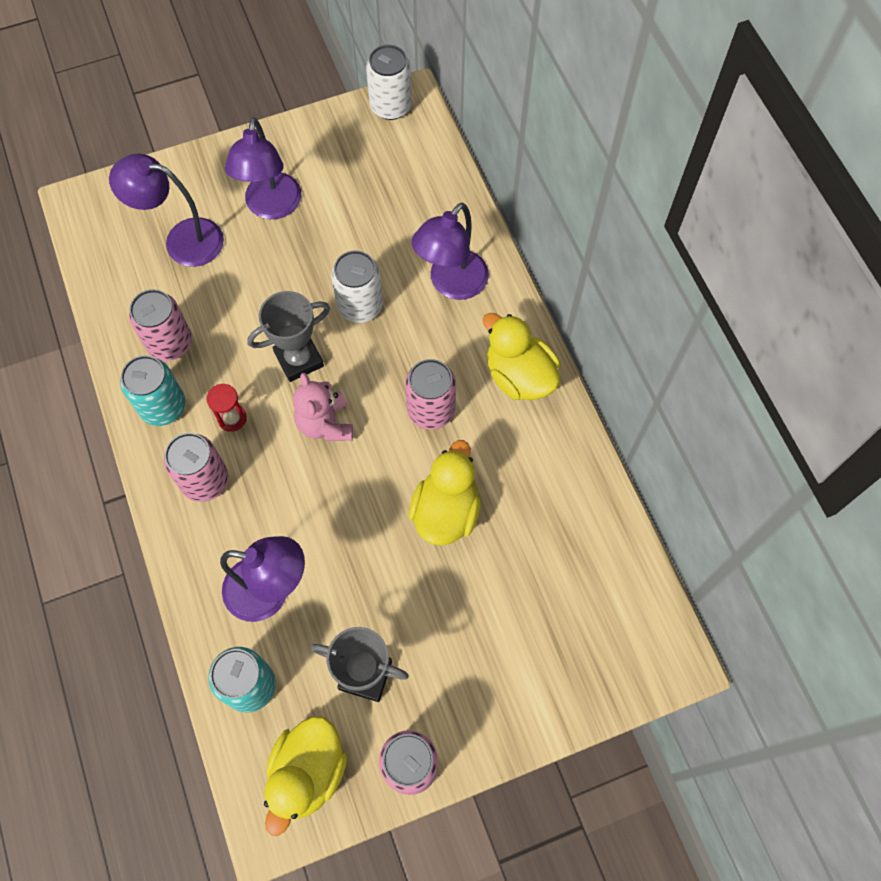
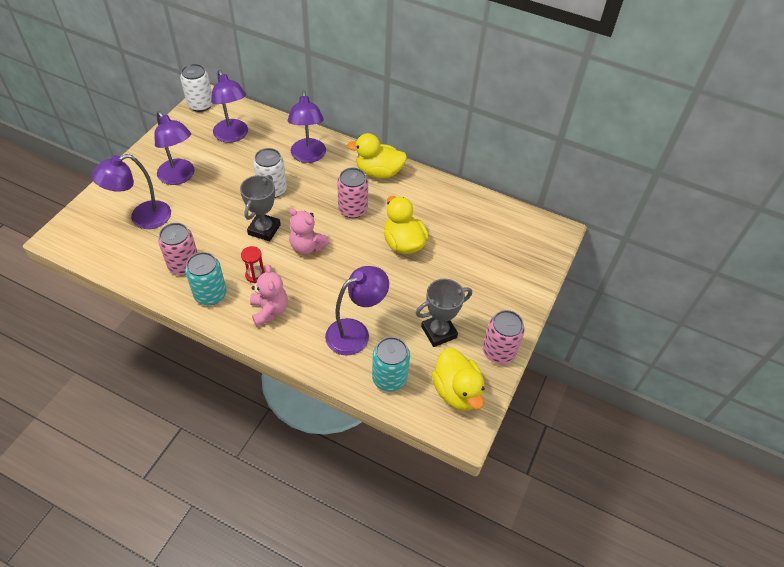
camera: 45 degrees left, 15 degrees down
pink can [164,433,228,502] -> pink teddy bear [250,264,288,326]
none -> purple lamp [211,70,248,143]

